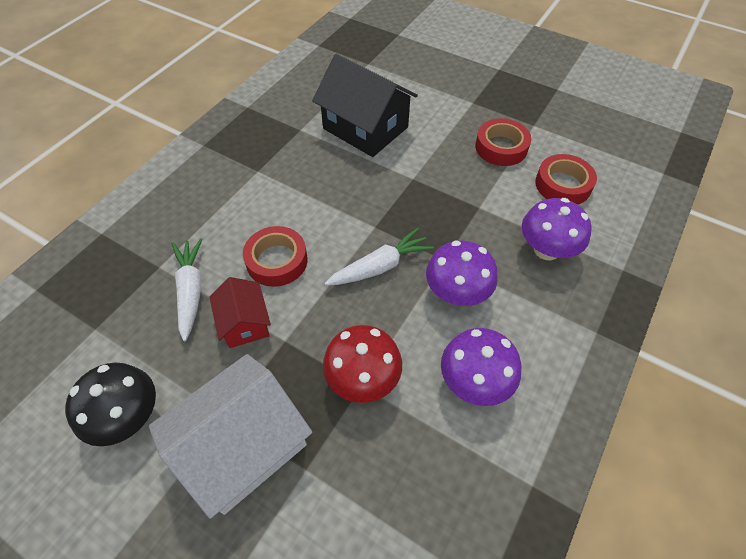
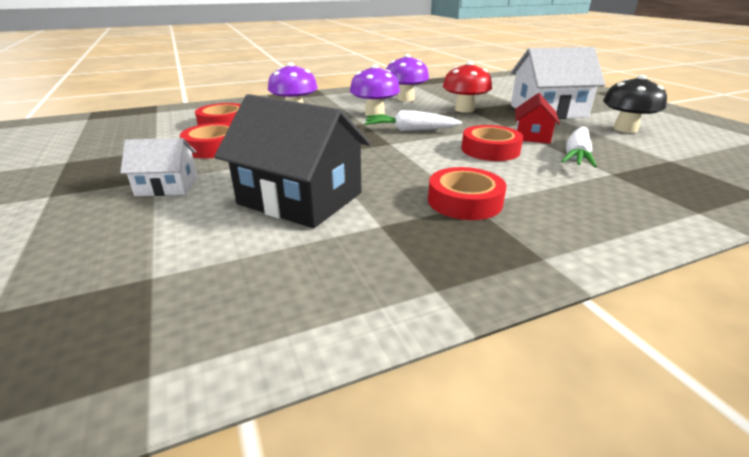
camera: 145 degrees left, 25 degrees down
black house [312,54,418,157] -> black house turned 45 degrees counterclockwise [214,94,371,228]
none -> white house [120,138,197,196]
none -> red tape [428,167,507,220]

